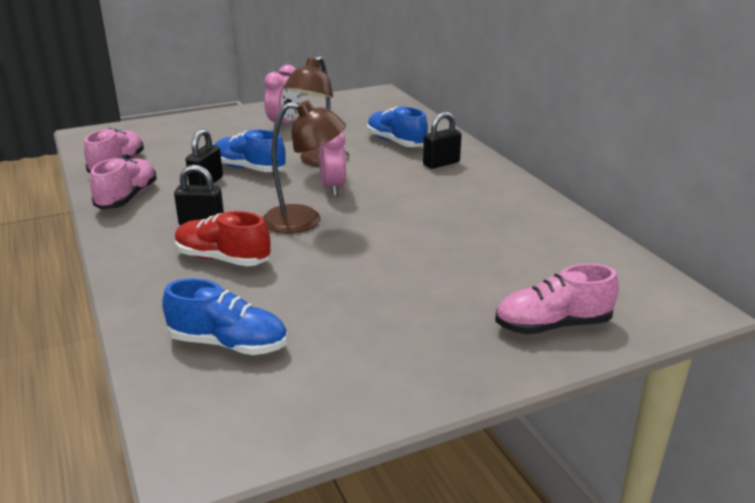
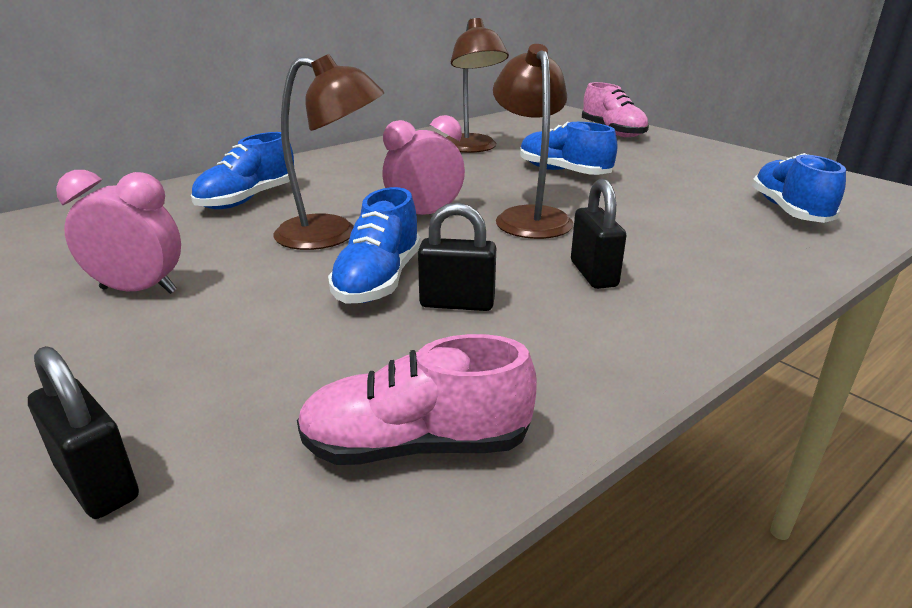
camera: 105 degrees left, 0 degrees up
pink shoe [90,157,157,209] -> none
red shoe [175,211,270,266] -> none
black padlock [423,112,462,169] -> black padlock moved to [28,346,139,519]
none -> brown lamp [446,18,509,153]
none -> blue shoe [520,122,618,175]

